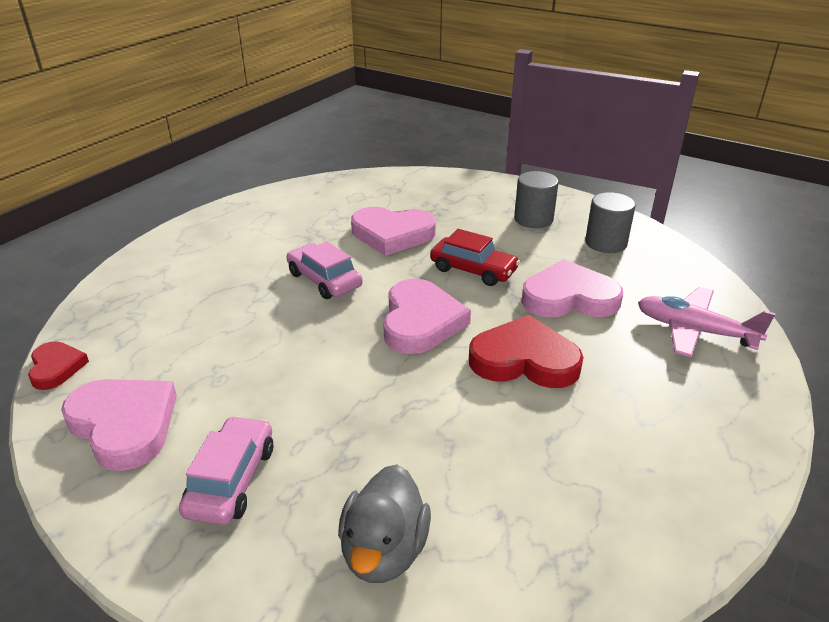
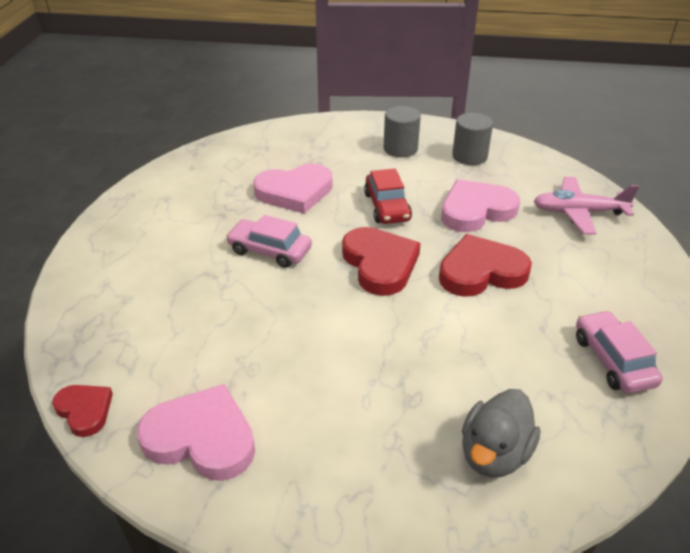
camera: 25 degrees left, 5 degrees up
pink car [179,416,273,525] -> pink car moved to [576,310,663,394]
grey duck [338,465,431,583] -> grey duck turned 45 degrees clockwise [462,389,540,477]
pink heart [383,279,471,354] -> red heart [342,227,421,296]
red car [430,229,520,286] -> red car turned 75 degrees clockwise [364,169,412,224]

